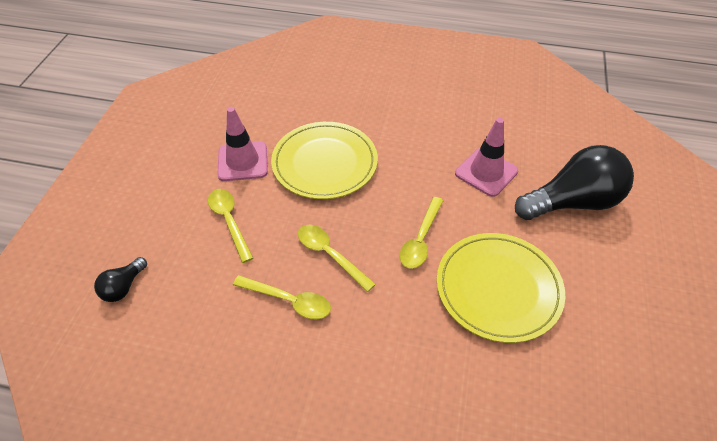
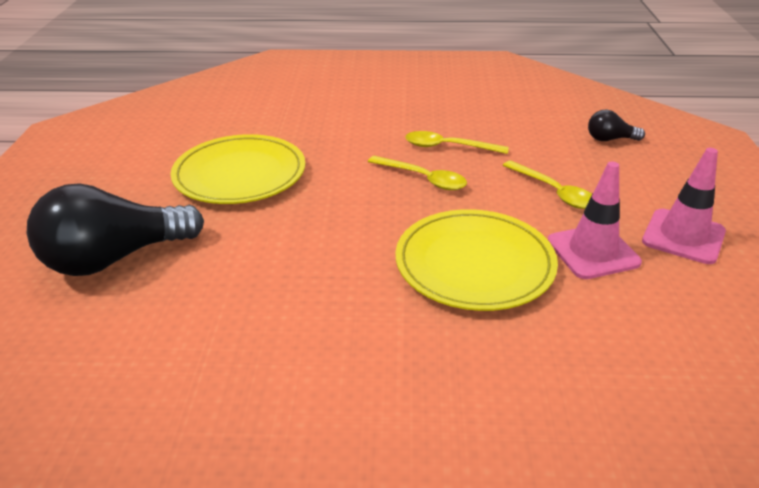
camera: 170 degrees right, 15 degrees down
black light bulb [94,257,147,302] -> black light bulb turned 105 degrees counterclockwise [588,109,645,141]
yellow spoon [400,197,444,269] -> none
pink traffic cone [455,118,518,197] -> pink traffic cone moved to [642,148,726,264]

